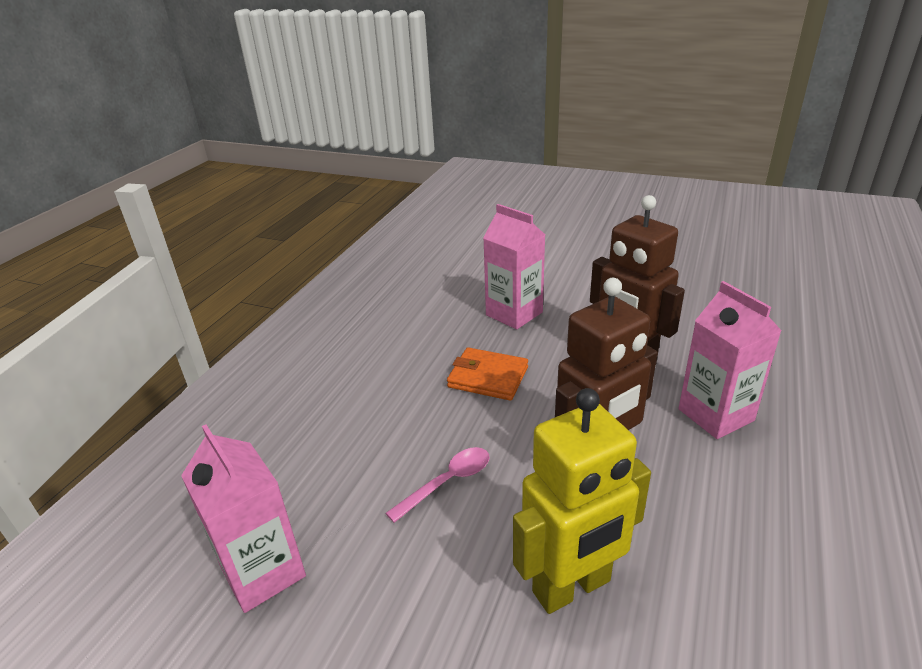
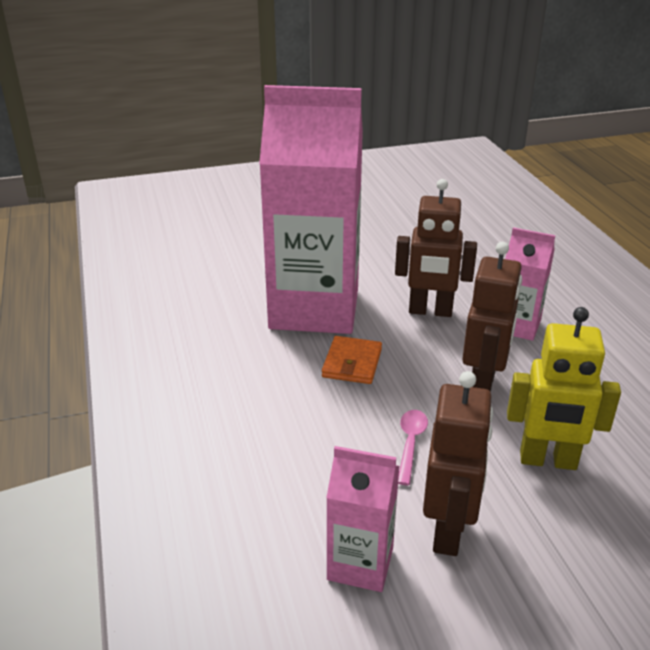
camera: 40 degrees left, 0 degrees up
orange wallet [447,347,528,401] -> orange wallet turned 60 degrees counterclockwise [322,336,382,384]
pink carton [483,204,545,329] -> pink carton [259,85,363,334], size x2.17
yellow robot [513,388,651,614] -> yellow robot turned 75 degrees clockwise [507,307,621,470]
none -> brown robot [423,371,493,556]

